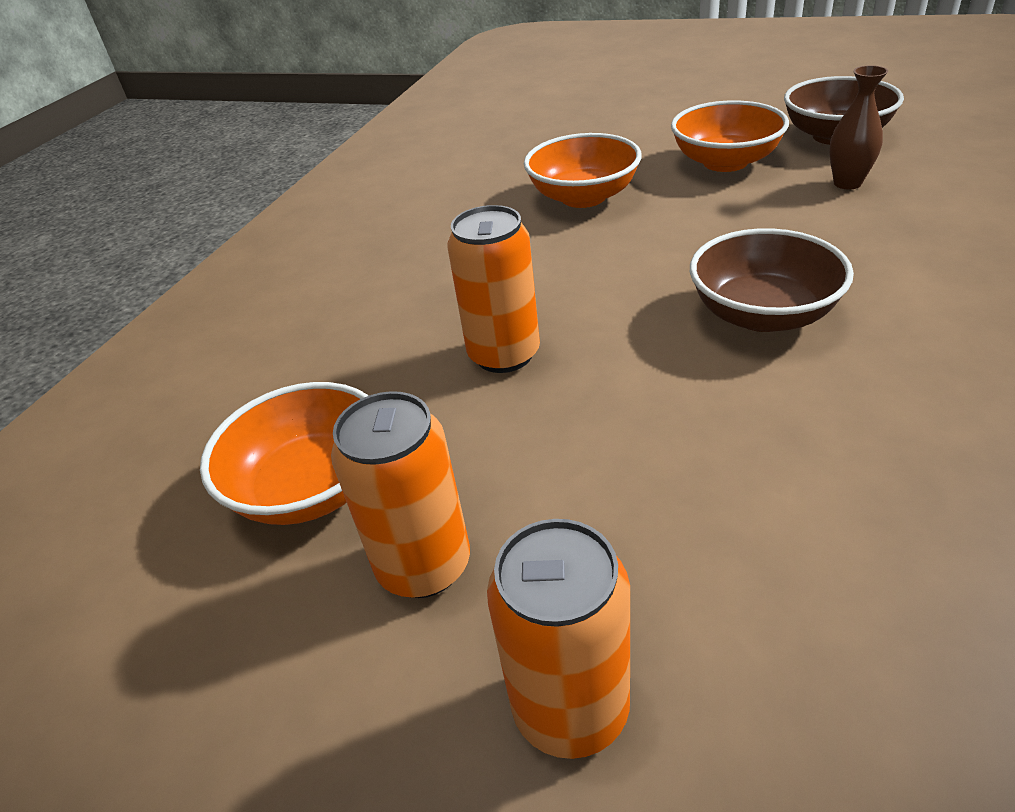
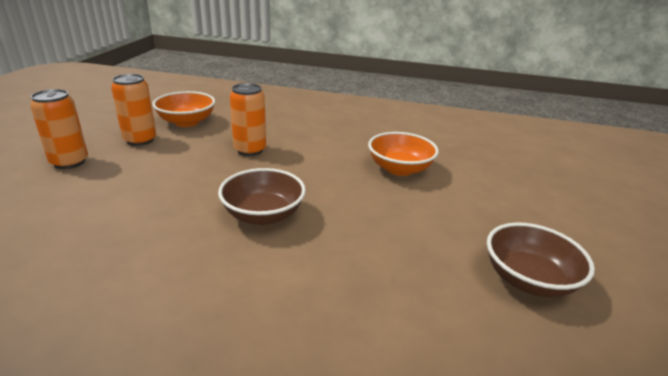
camera: 75 degrees right, 10 degrees down
orange bowl [671,100,789,172] -> none
brown vase [829,65,888,189] -> none

